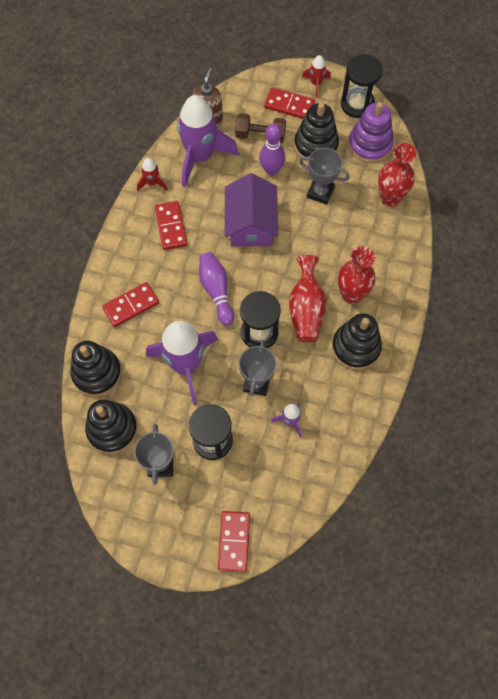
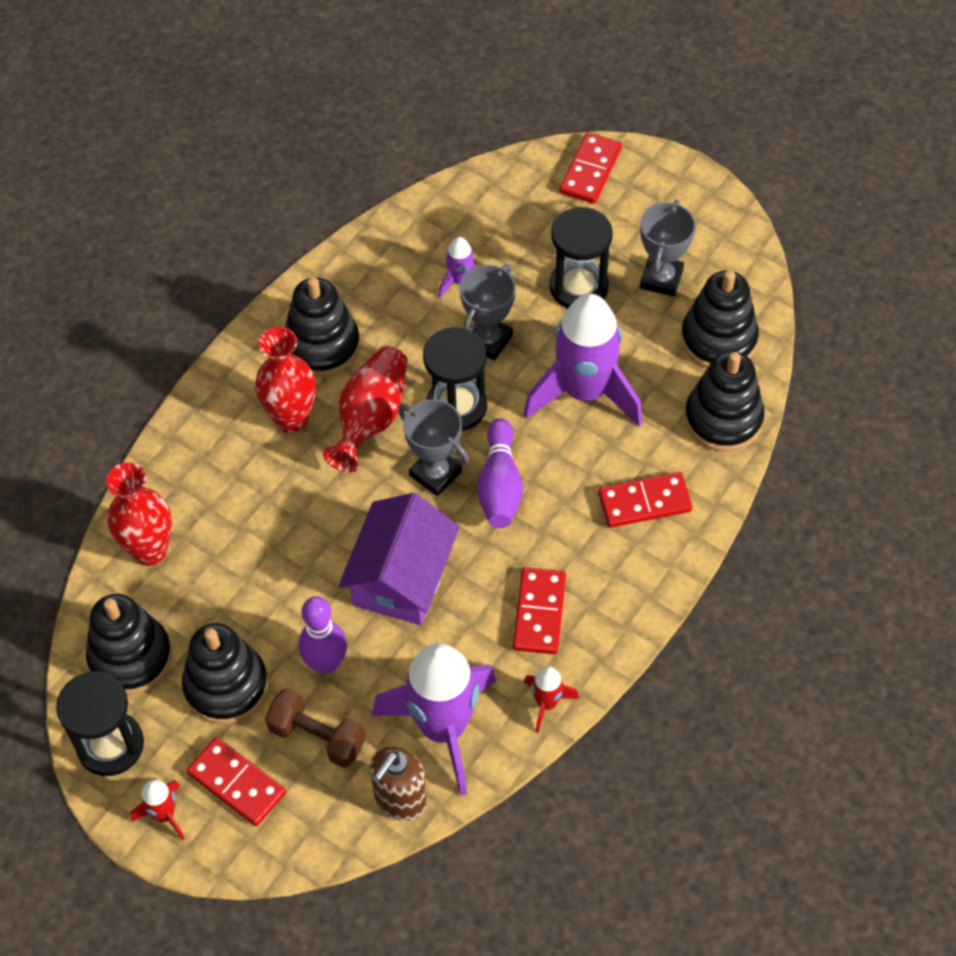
camera: 160 degrees left, 10 degrees down
grey trophy [299,148,350,205] -> grey trophy moved to [398,399,469,496]
purple stacking toy [348,102,394,163] -> black stacking toy [86,594,172,695]

